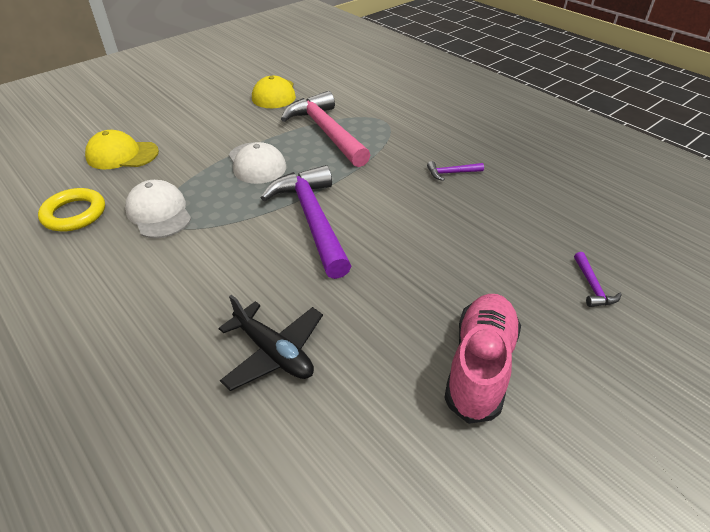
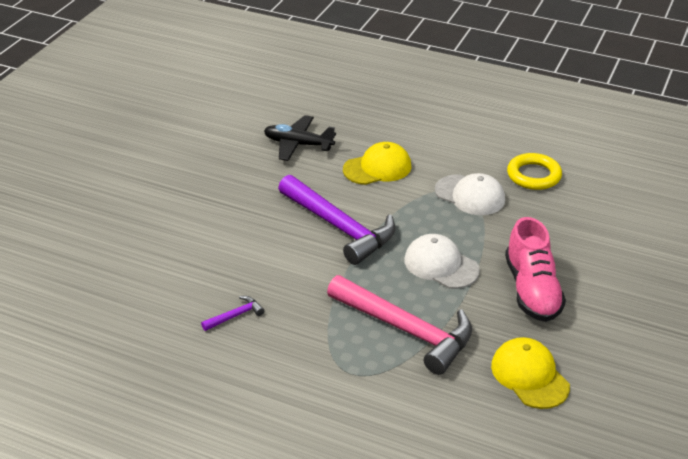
camera: 155 degrees right, 5 degrees down
yellow cap [85,130,159,169] -> yellow cap moved to [343,142,411,185]
pink shoe [444,294,521,424] -> pink shoe moved to [505,217,566,322]
purple hammer [574,252,622,307] -> none

